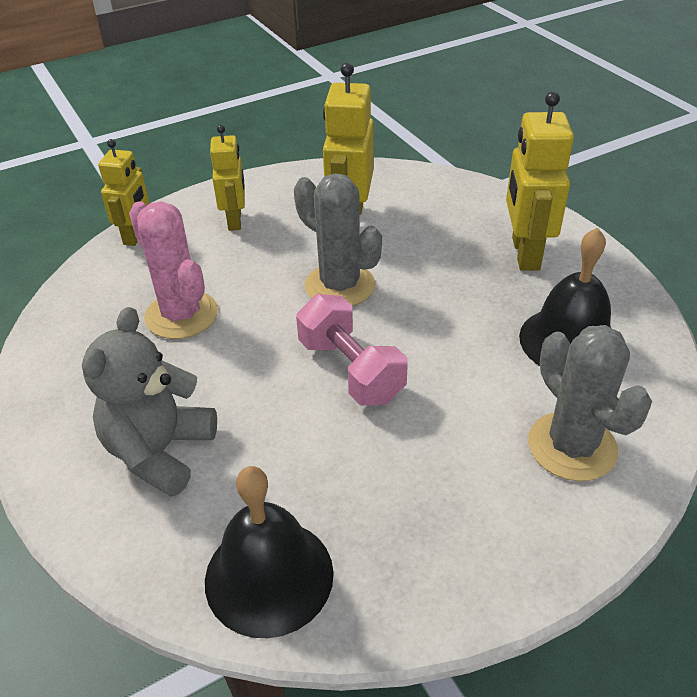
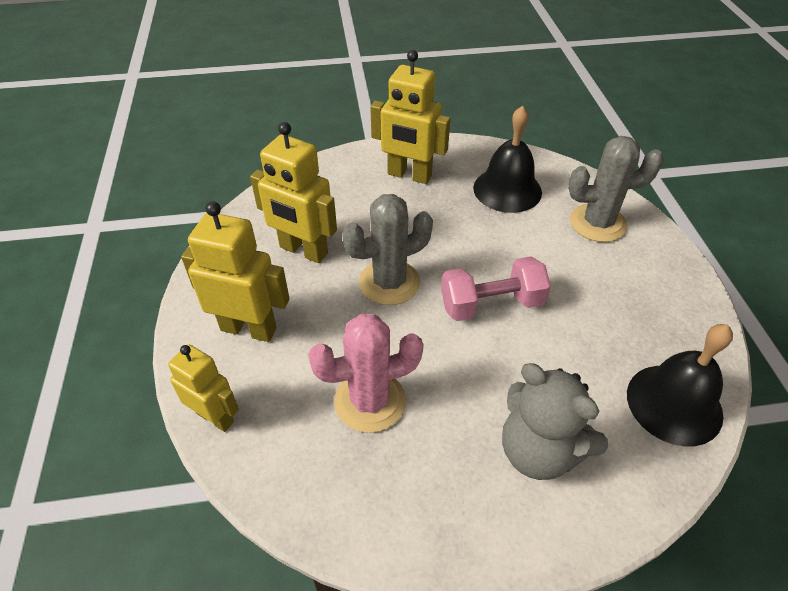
camera: 70 degrees left, 5 degrees up
yellow robot [210,125,245,231] -> yellow robot [181,201,290,342], size x1.53

